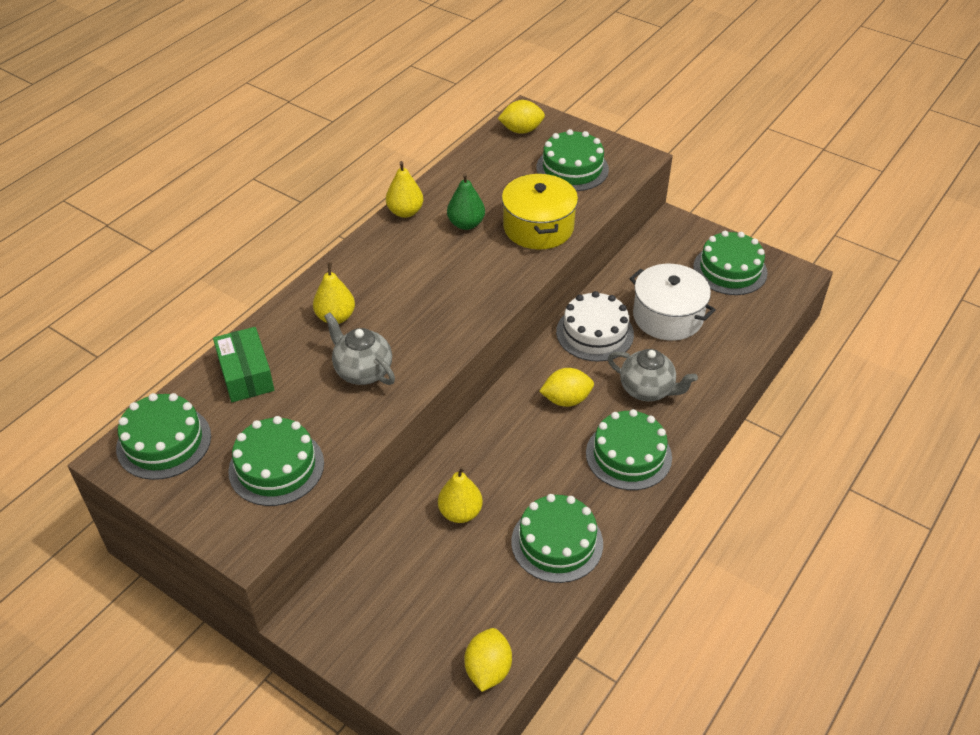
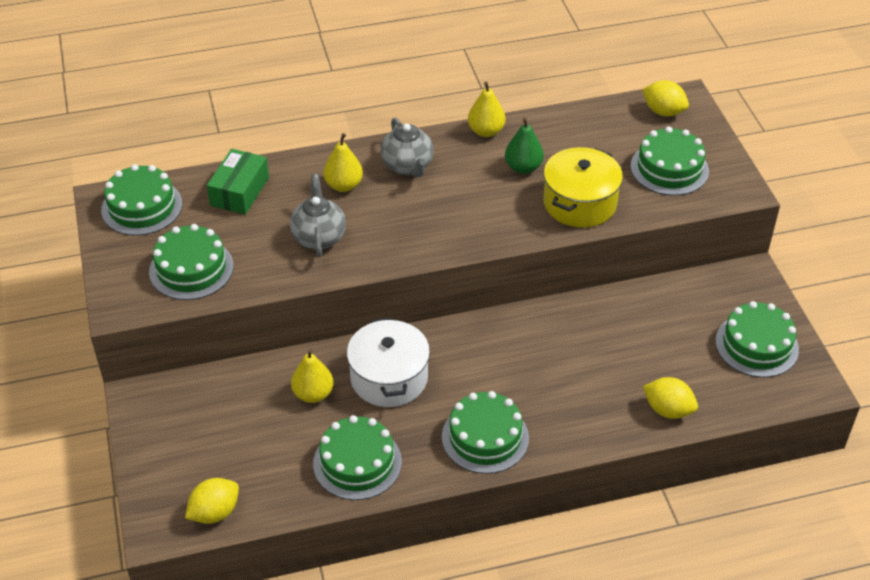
camera: 40 degrees right, 0 degrees up
yellow lemon [539,368,594,407] -> yellow lemon moved to [643,377,698,419]
white cake [556,291,634,362] -> none
grey teapot [608,349,698,401] -> grey teapot moved to [381,118,434,178]
white pot [629,264,716,341] -> white pot moved to [347,317,430,407]

